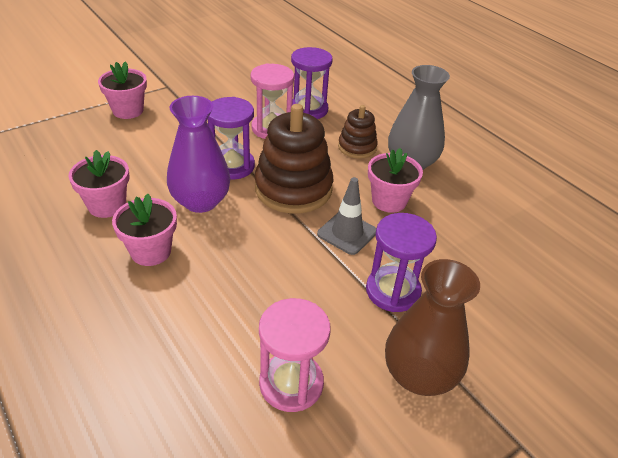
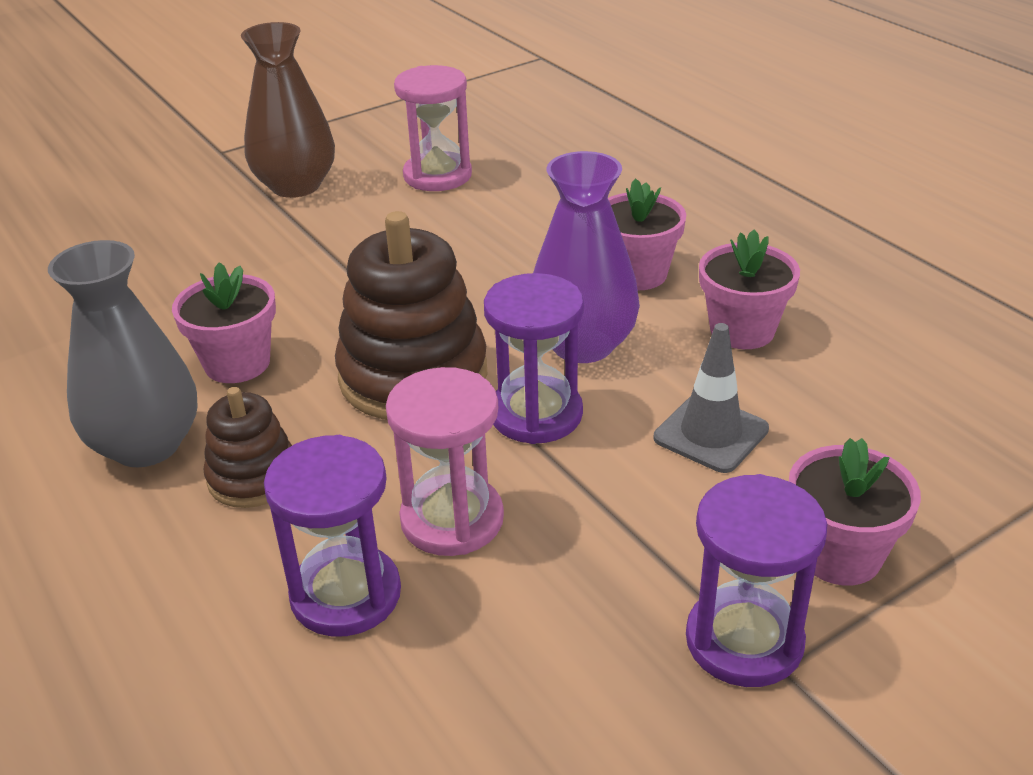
camera: 175 degrees left, 5 degrees down
grey traffic cone [317,177,377,255] -> grey traffic cone moved to [654,323,769,473]
purple hourglass [366,213,437,312] -> purple hourglass moved to [686,474,828,687]

